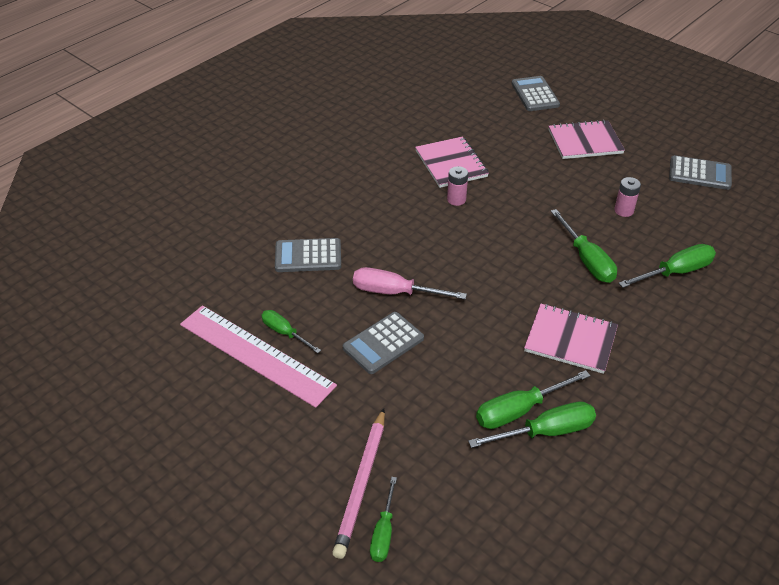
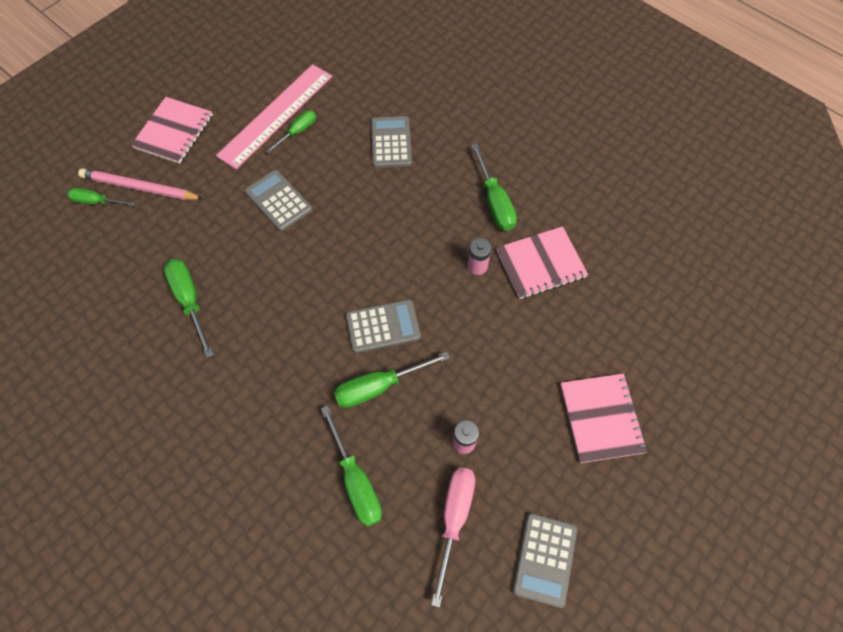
camera: 90 degrees right, 20 degrees up
pink screwdriver [353,267,467,299] -> pink screwdriver moved to [431,467,475,608]
green screwdriver [468,401,596,448] -> green screwdriver moved to [471,143,517,231]
grey calculator [511,76,560,111] -> grey calculator moved to [346,299,421,353]
pink notebook [524,304,618,374] -> pink notebook moved to [131,97,213,164]

